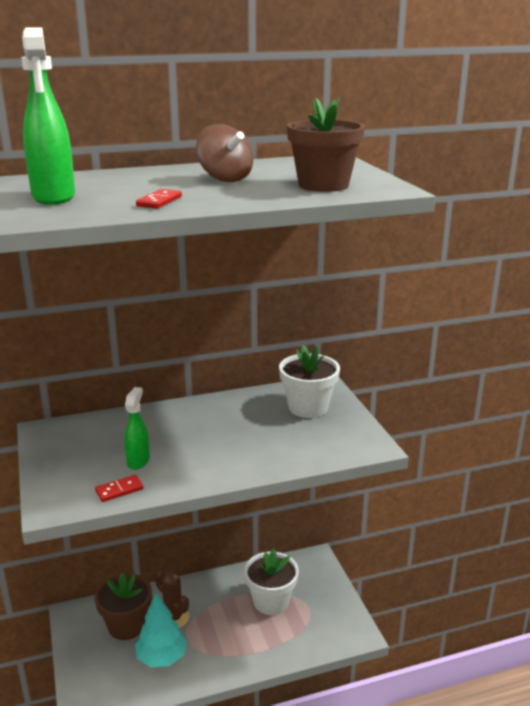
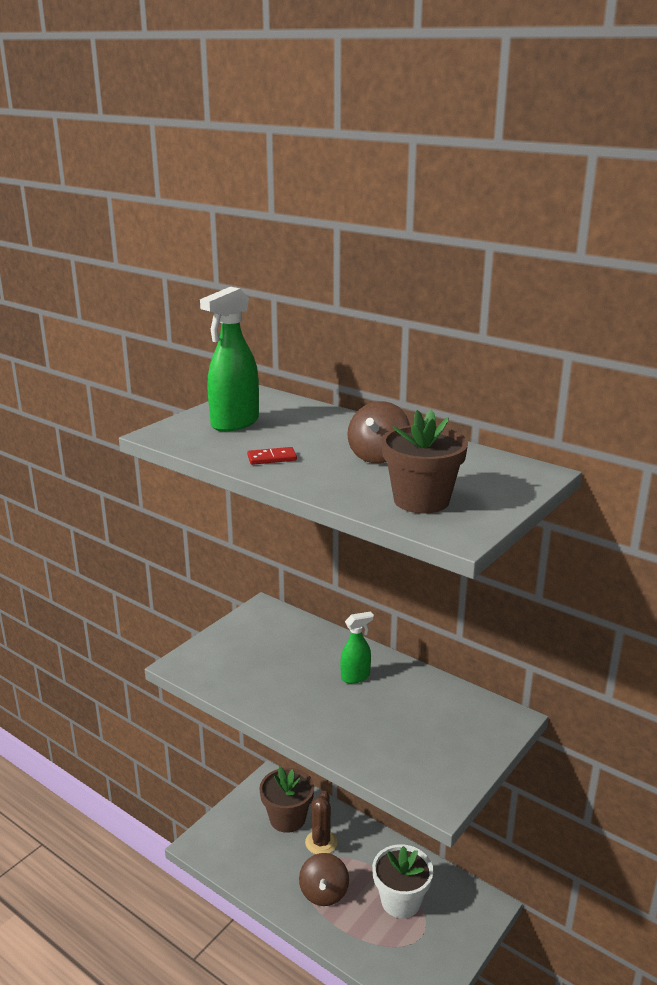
camera: 55 degrees right, 0 degrees up
red domino [95,475,144,502] -> none
green spray bottle [124,387,150,470] -> green spray bottle moved to [341,611,374,684]
turquoise tree [135,593,187,667] -> none
white flower pot [279,345,340,418] -> none
none -> brown spinning top [299,853,349,906]

